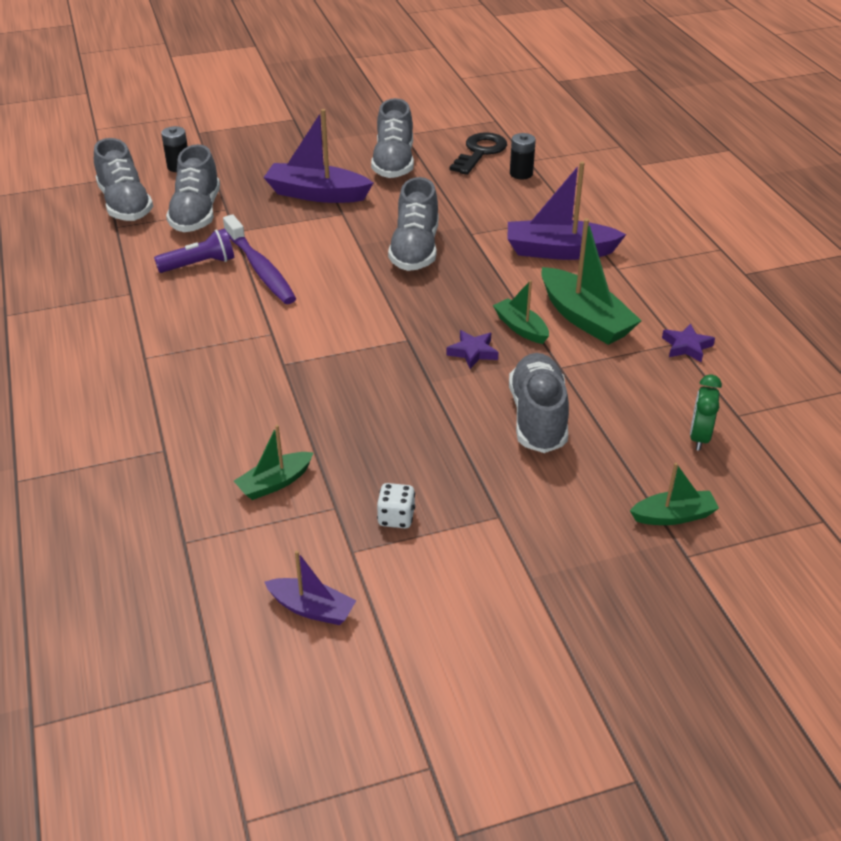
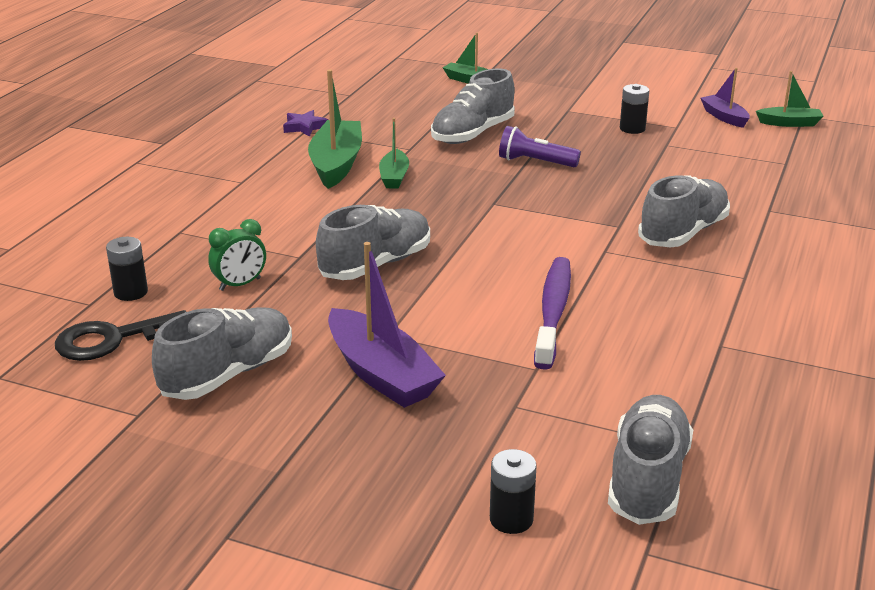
camera: 140 degrees left, 10 degrees down
purple flashlight [154,228,234,273] -> purple flashlight moved to [499,126,581,167]
grey shoe [166,144,220,232] -> grey shoe moved to [638,175,730,247]
green boat [234,425,314,500] -> green boat moved to [756,71,824,127]
white dice [377,483,415,528] -> black battery [620,84,649,134]
purple star [447,330,499,369] -> none
purple boat [508,161,627,260] -> none
green clock [690,375,722,451] -> green clock moved to [208,219,266,291]

